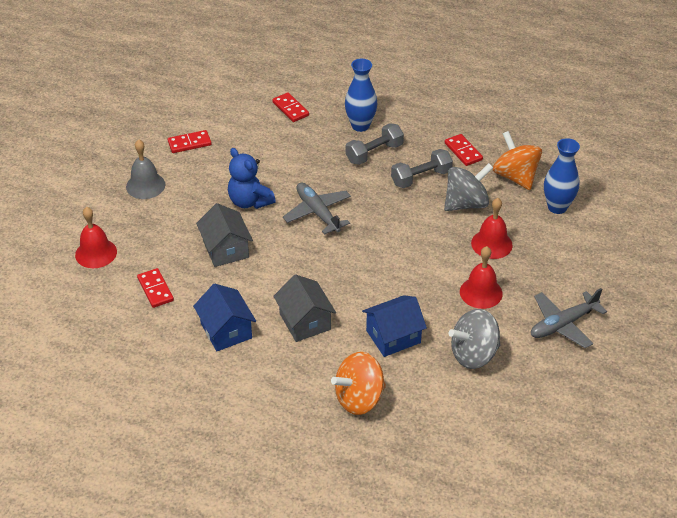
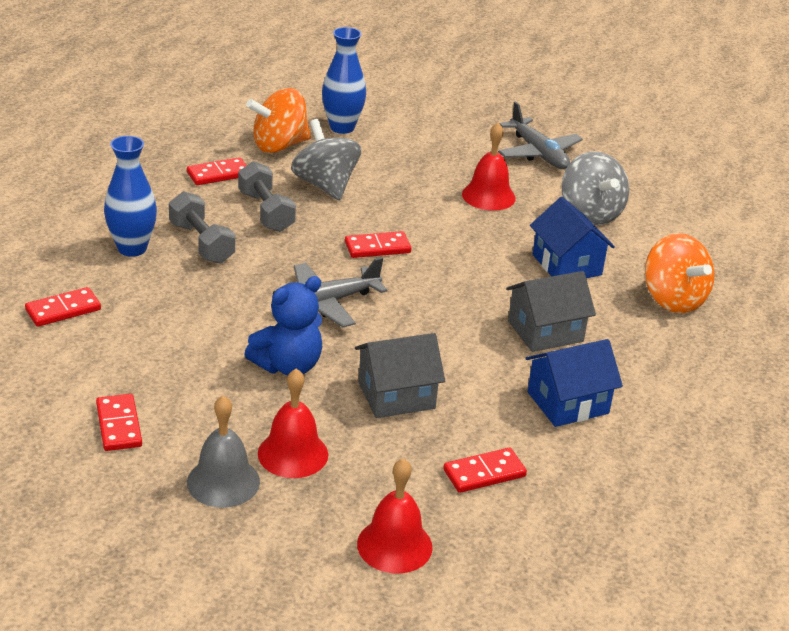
camera: 90 degrees left, 10 degrees down
red bell [471,198,513,259] -> red bell moved to [258,369,328,478]
none -> red domino [345,231,411,258]

